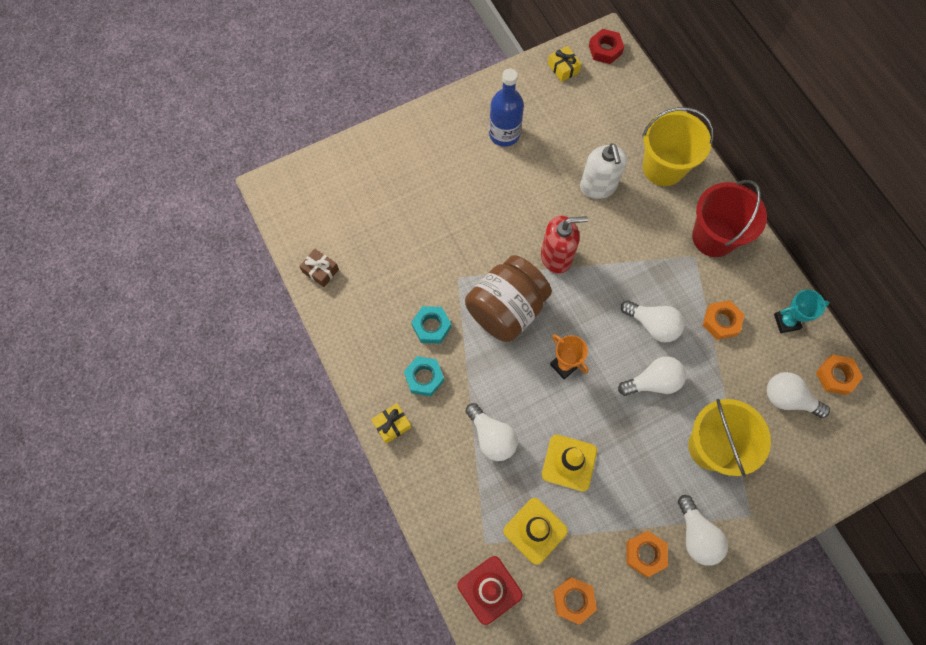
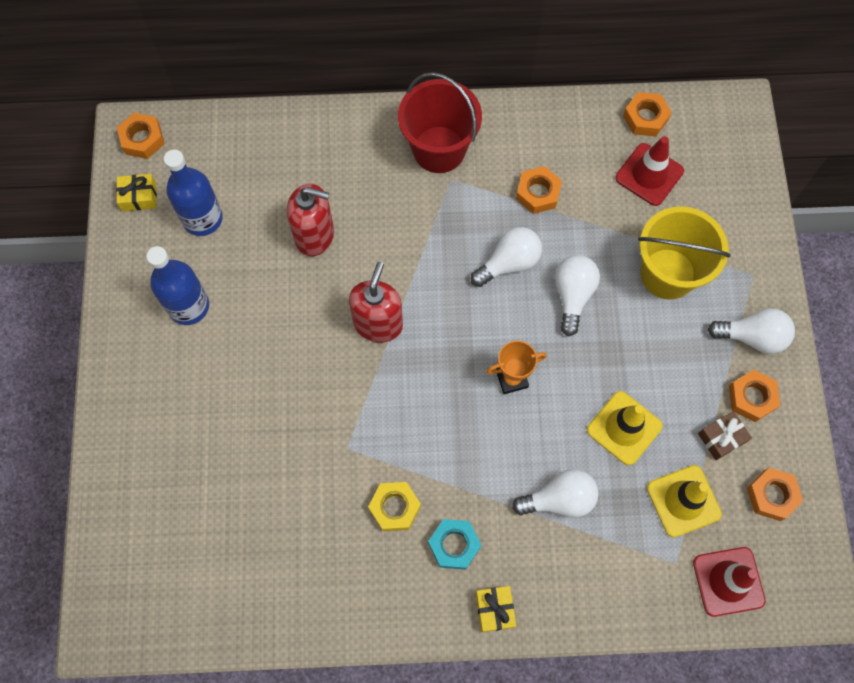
camera: 65 degrees left, 0 degrees up
brown gift [299,248,339,287] -> brown gift moved to [698,411,752,460]
turquoise nut [411,306,451,343] -> yellow nut [368,482,421,531]
brown jar [465,255,552,342] -> none
white soap dispenser [580,143,627,199] -> red soap dispenser [287,184,334,256]
red nut [589,29,624,64] -> orange nut [117,113,165,159]
yellow bucket [642,107,714,186] -> none
white light bulb [767,372,830,418] -> red traffic cone [615,136,684,206]
turquoise trophy [774,290,830,333] -> none
none -> blue bottle [164,149,223,236]

